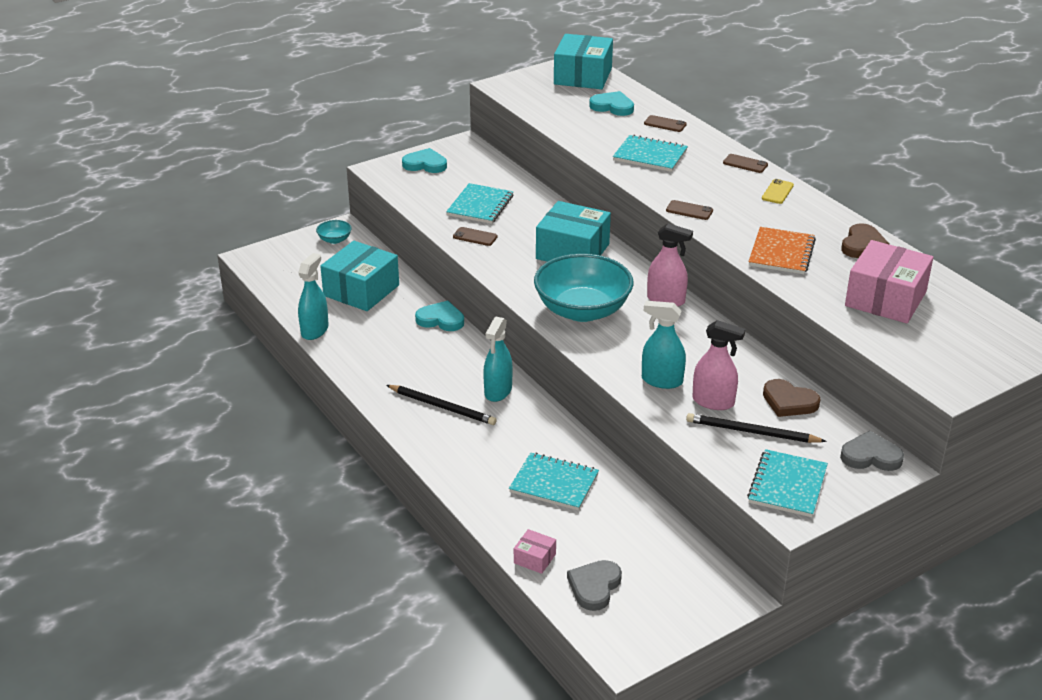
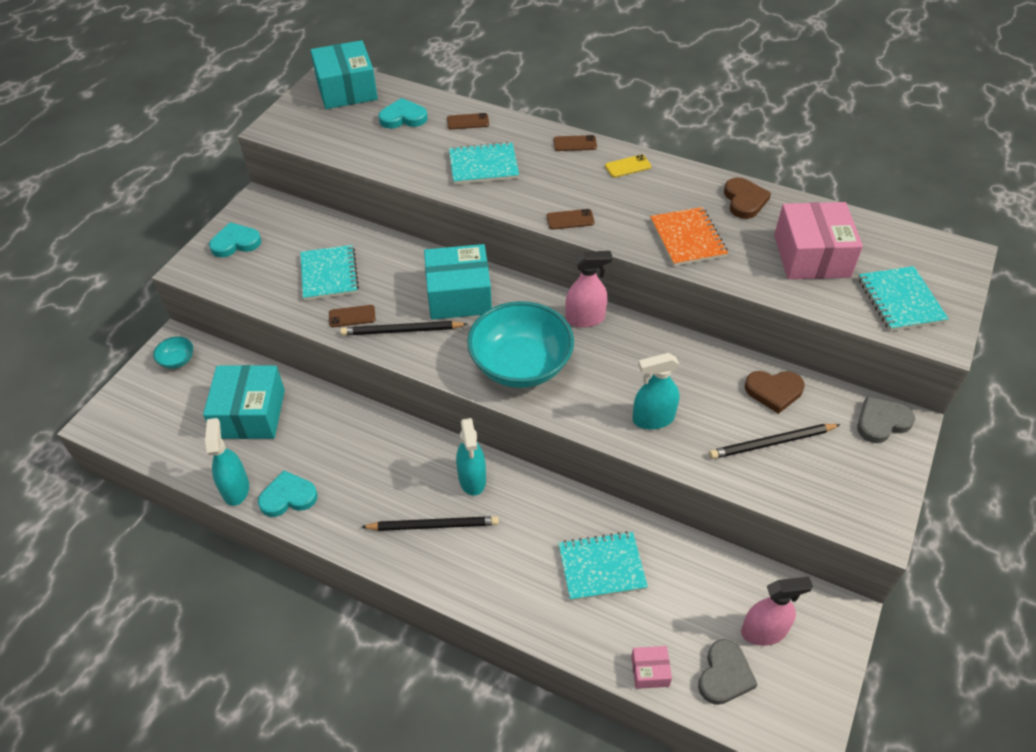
camera: 30 degrees left, 15 degrees up
turquoise heart [415,301,464,331] -> turquoise heart moved to [258,470,318,517]
grey heart [567,560,622,611] -> grey heart turned 150 degrees counterclockwise [698,639,758,705]
pink spray bottle [692,320,745,410] -> pink spray bottle moved to [741,577,813,646]
turquoise notebook [747,449,828,517] -> turquoise notebook moved to [858,266,949,331]
yellow phone [762,179,794,204] -> yellow phone turned 75 degrees clockwise [605,154,651,178]
none -> black pencil [340,321,468,336]

